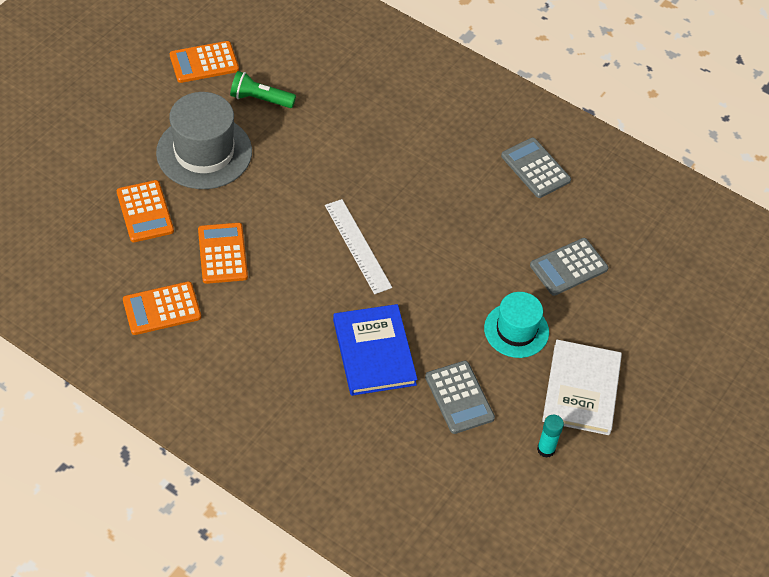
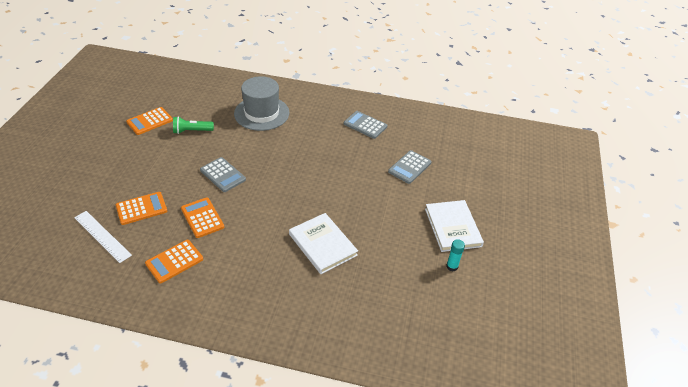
camera: 20 degrees left, 10 degrees down
orange calculator [117,180,174,242] -> orange calculator turned 75 degrees counterclockwise [116,192,167,225]
grey hat [156,92,252,189] -> grey hat moved to [234,76,289,131]
white ruler [325,199,392,294] -> white ruler moved to [74,211,132,263]
blue book [333,304,418,396] -> white book [289,213,358,274]
grey calculator [425,361,495,434] -> grey calculator moved to [200,157,246,192]
turquoise hat [484,292,549,358] -> none

